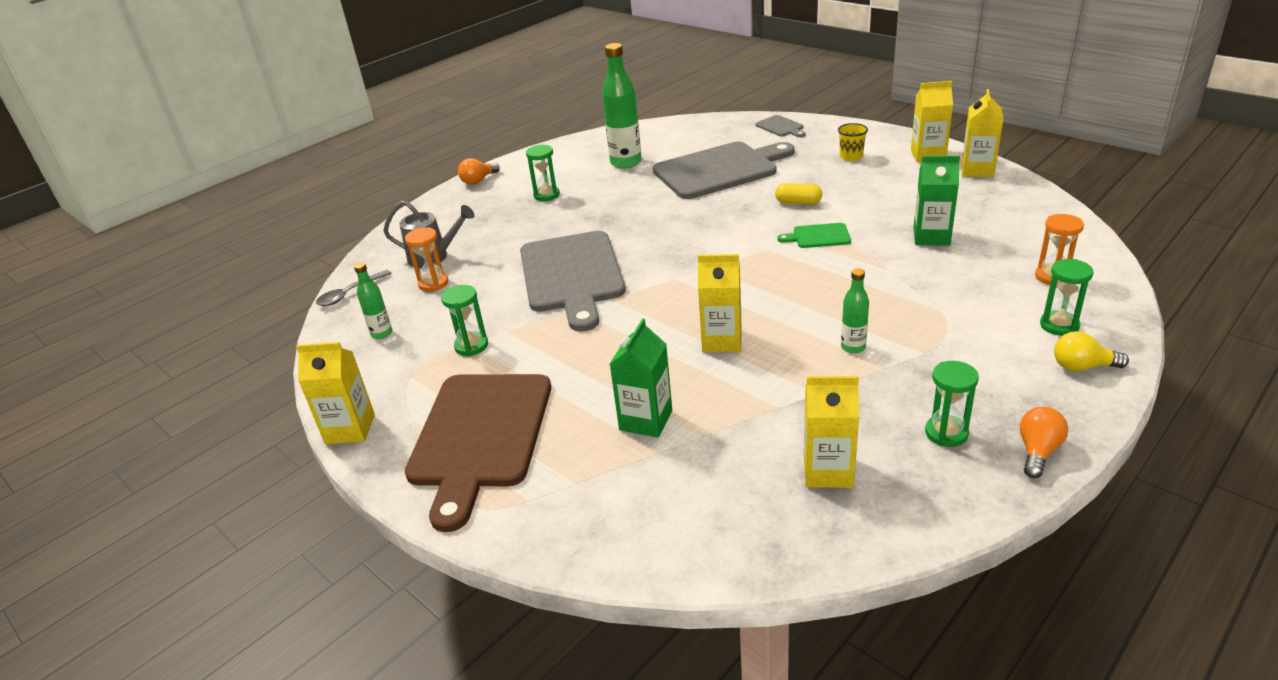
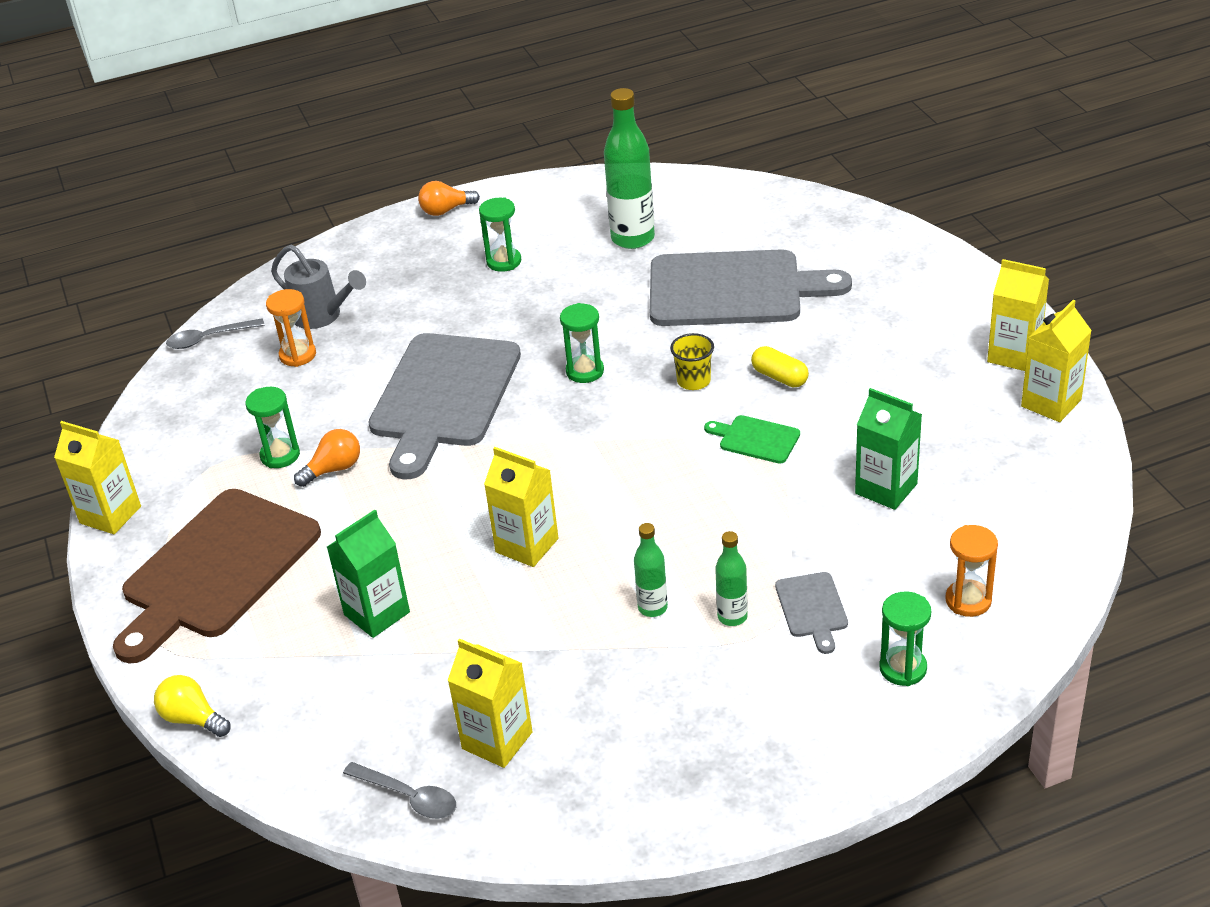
camera: 25 degrees right, 5 degrees up
green bottle [354,262,392,339] -> green bottle moved to [715,531,748,626]
grey cutting board [756,115,806,137] -> grey cutting board moved to [775,572,848,654]
yellow cup [838,123,868,161] -> yellow cup moved to [670,333,714,390]
green hourglass [925,361,979,447] -> green hourglass moved to [560,303,604,383]
orange light bulb [1020,407,1068,478] -> orange light bulb moved to [294,429,360,487]
yellow light bulb [1054,331,1129,372] -> yellow light bulb moved to [154,675,230,737]
none -> grey spoon [343,762,456,819]

